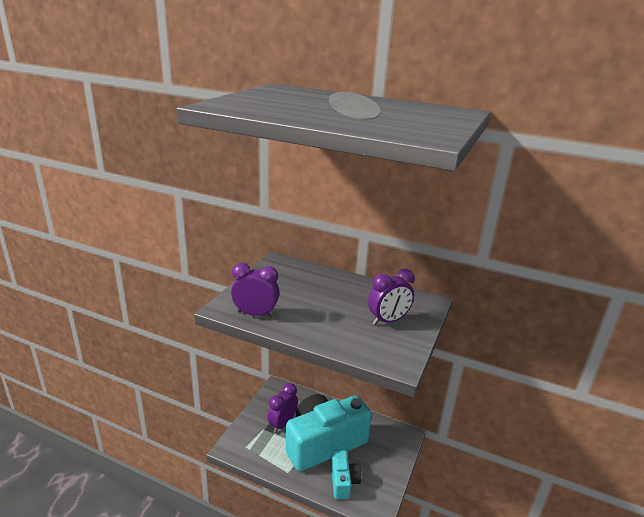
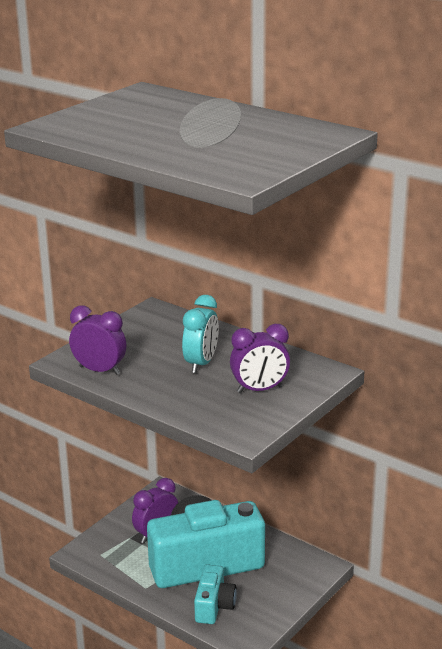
camera: 15 degrees right, 0 degrees up
none -> turquoise clock [182,295,219,373]

